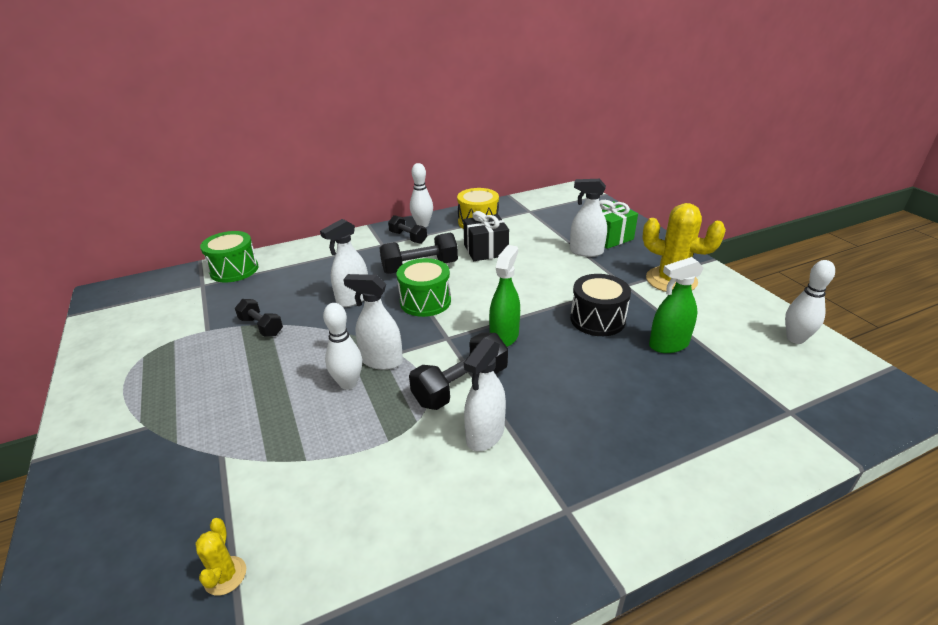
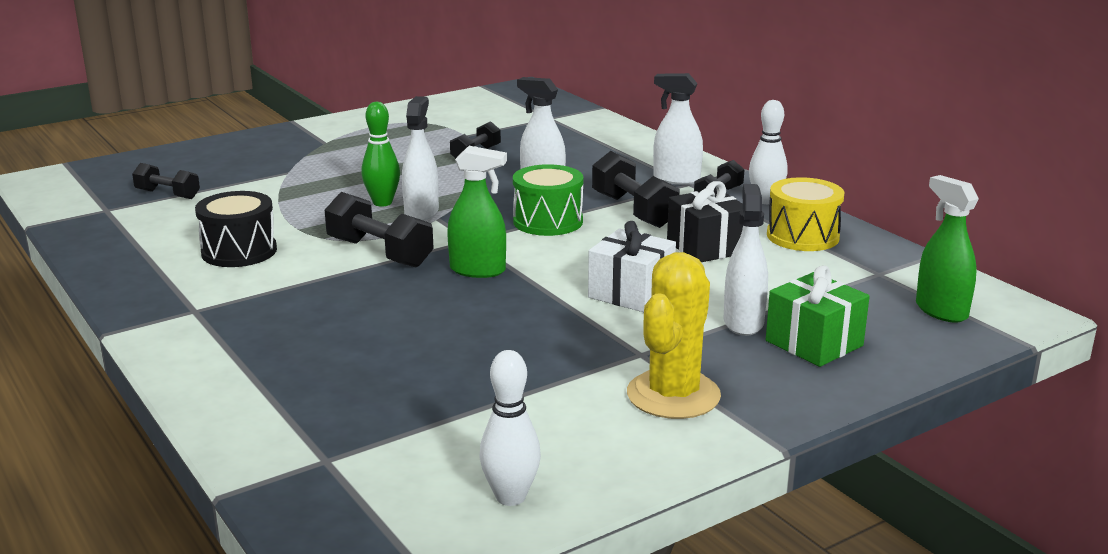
camera: 80 degrees right, 10 degrees down
yellow cactus [195,518,246,596] -> black dumbbell [132,163,200,199]
green drum [200,231,258,282] -> none
white bowling pin [323,303,362,390] -> green bowling pin [361,102,400,207]
white spray bottle [464,338,506,451] -> white spray bottle moved to [653,73,703,185]
black drum [570,274,631,336] -> black drum moved to [195,191,277,267]
green spray bottle [649,257,704,353] -> green spray bottle moved to [916,175,979,323]
none -> white gift [588,221,676,312]

